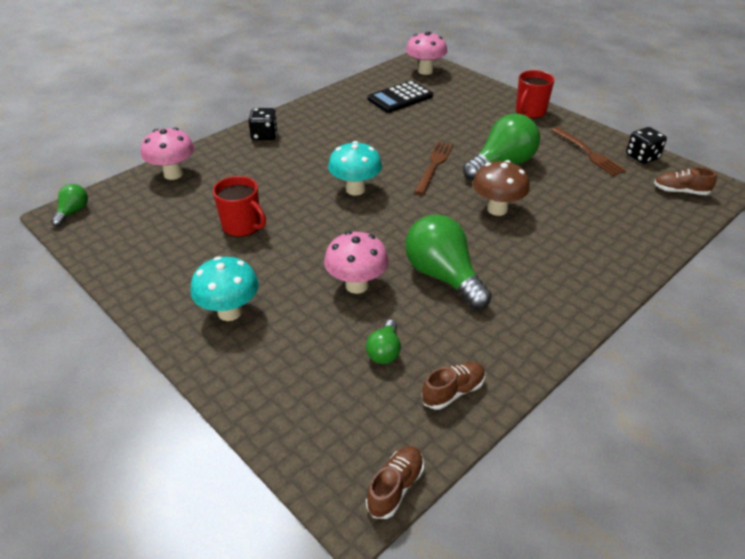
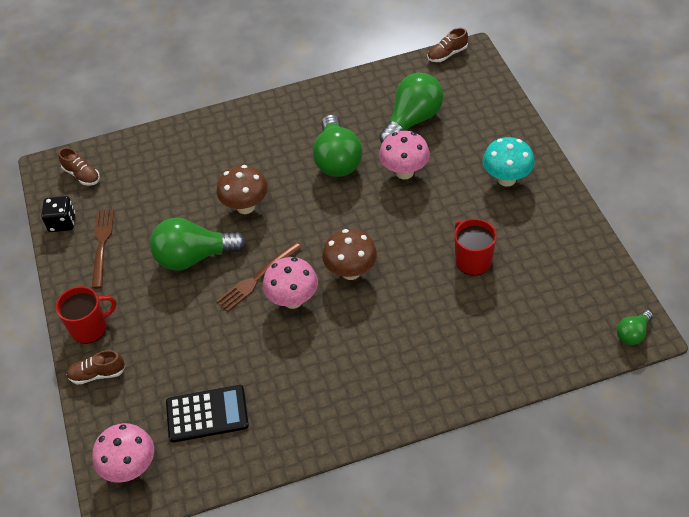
camera: 150 degrees left, 10 degrees up
pink mushroom [141,128,195,180] -> pink mushroom moved to [263,257,318,309]
black dice [248,108,278,140] -> none
turquoise mushroom [328,141,382,195] -> brown mushroom [322,229,377,280]
green light bulb [366,320,401,364] -> green light bulb [379,73,443,143], size x2.00
brown shoe [422,362,485,410] -> brown shoe moved to [66,350,125,385]

